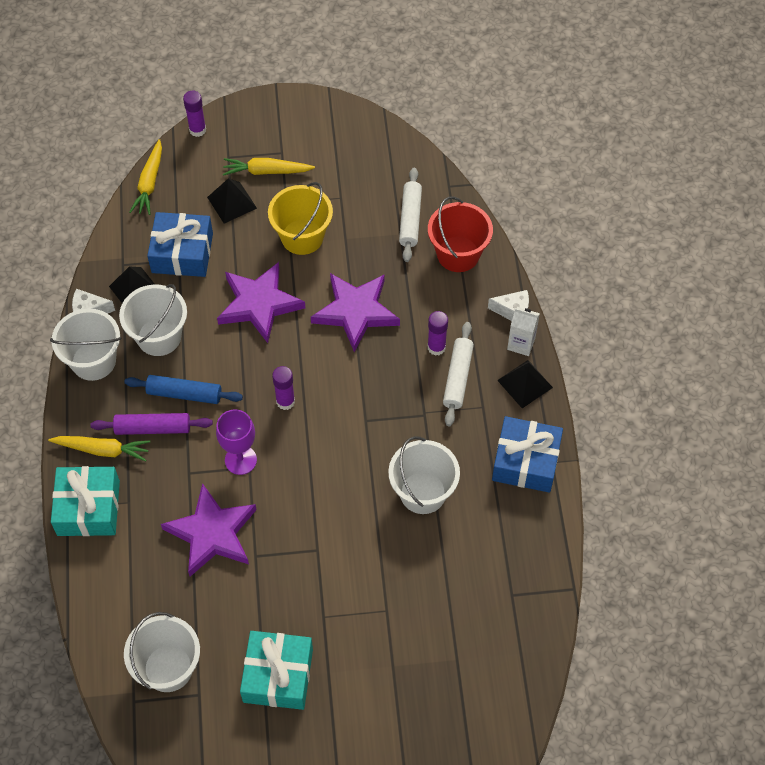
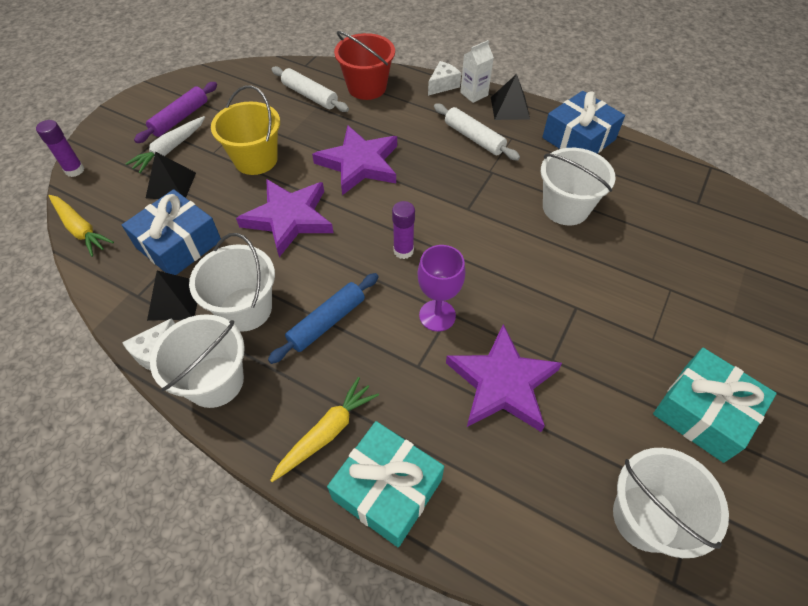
camera: 55 degrees left, 5 degrees down
purple rolling pin [90,413,213,435] -> purple rolling pin moved to [134,82,217,143]
yellow carrot [223,158,315,176] -> white carrot [125,116,205,173]
purple glue stick [428,311,448,356] -> none

